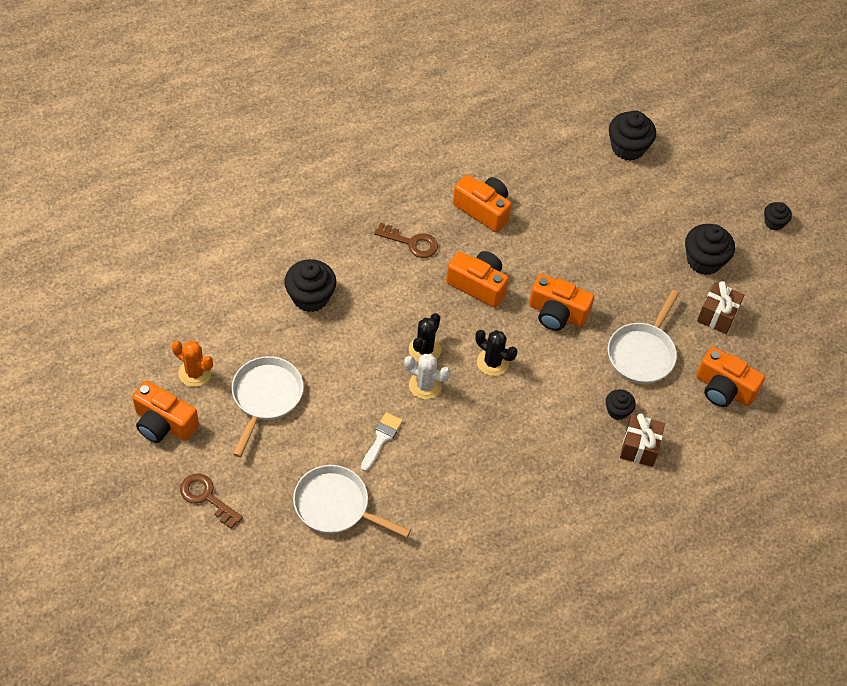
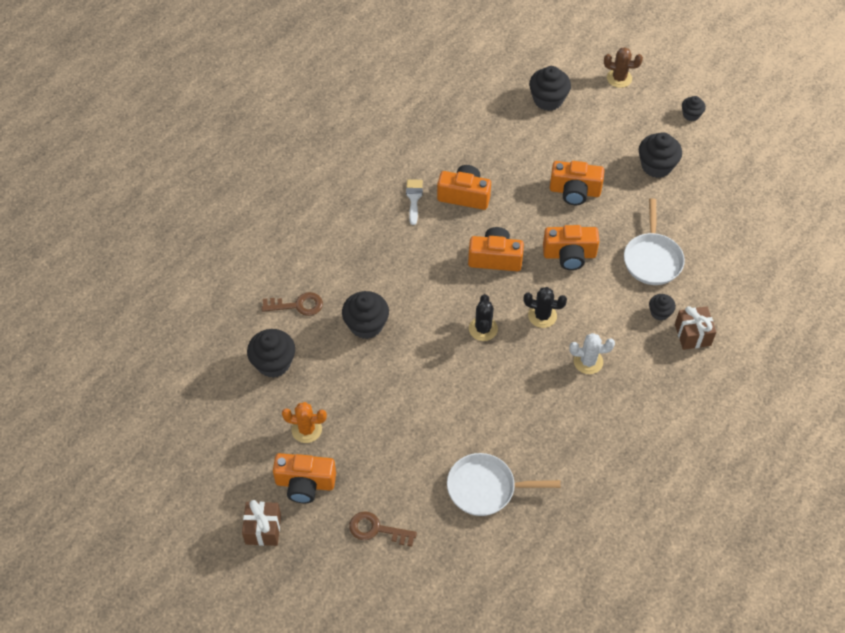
camera: 20 degrees left, 0 degrees up
white pan [232,356,304,457] -> none
white brush [361,412,403,471] -> white brush moved to [406,179,423,225]
brown key [374,222,438,258] -> brown key moved to [262,292,323,316]
white cactus [404,354,451,399] -> white cactus moved to [569,333,615,374]
orange camera [696,347,765,407] -> orange camera moved to [550,161,605,205]
brown gift [697,281,744,334] -> brown gift moved to [242,500,281,546]
none -> black cupcake [247,329,295,378]
none -> brown cactus [604,47,643,88]

